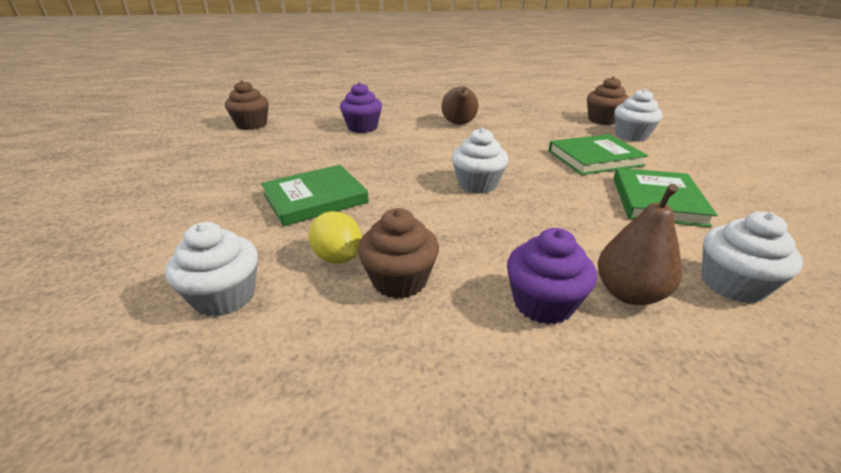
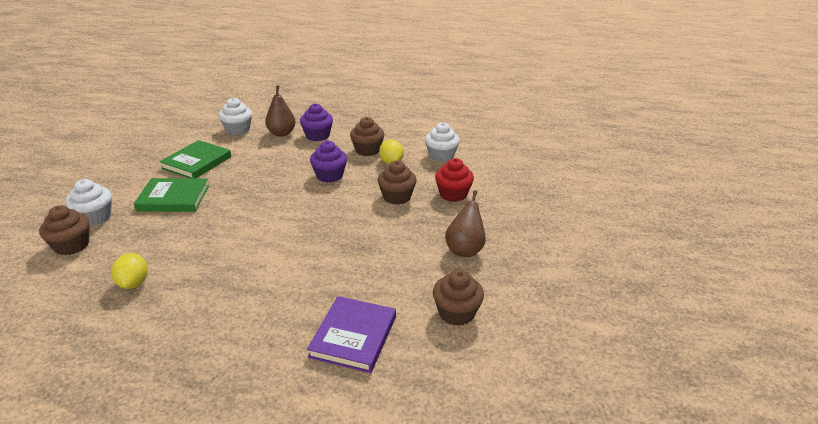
camera: 165 degrees left, 0 degrees up
green book [261,165,369,226] -> brown cupcake [378,161,417,205]
purple cupcake [340,82,382,133] -> purple cupcake moved to [310,141,347,183]
brown pear [441,86,479,125] -> brown pear moved to [445,190,486,257]
white cupcake [452,128,508,194] -> none
none -> yellow lemon [111,253,148,289]
none -> purple book [307,296,396,373]
none -> red cupcake [435,158,474,202]

